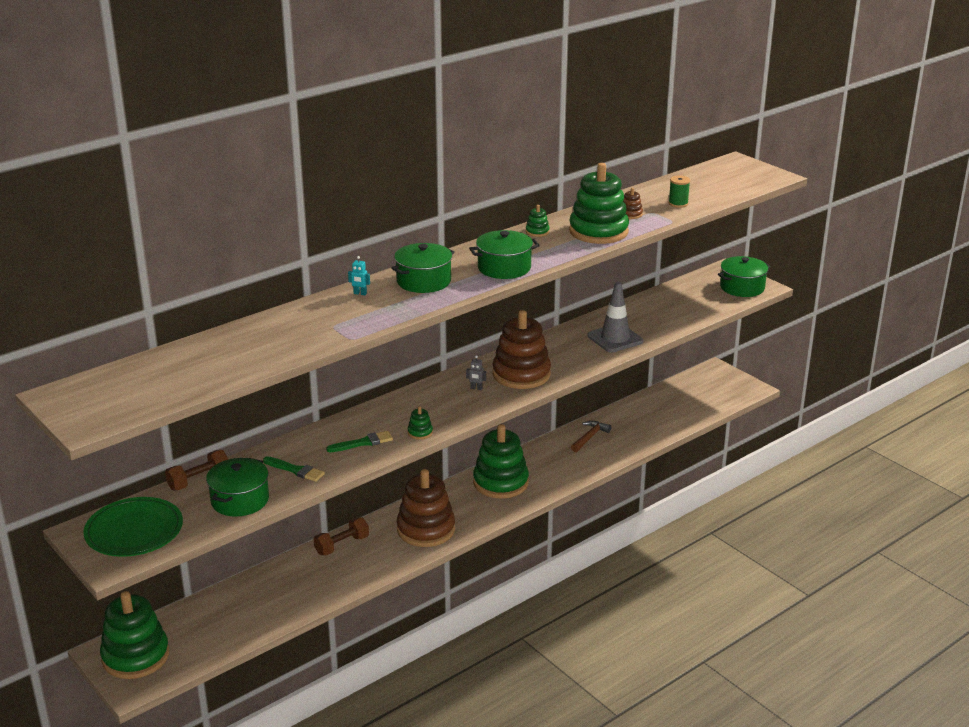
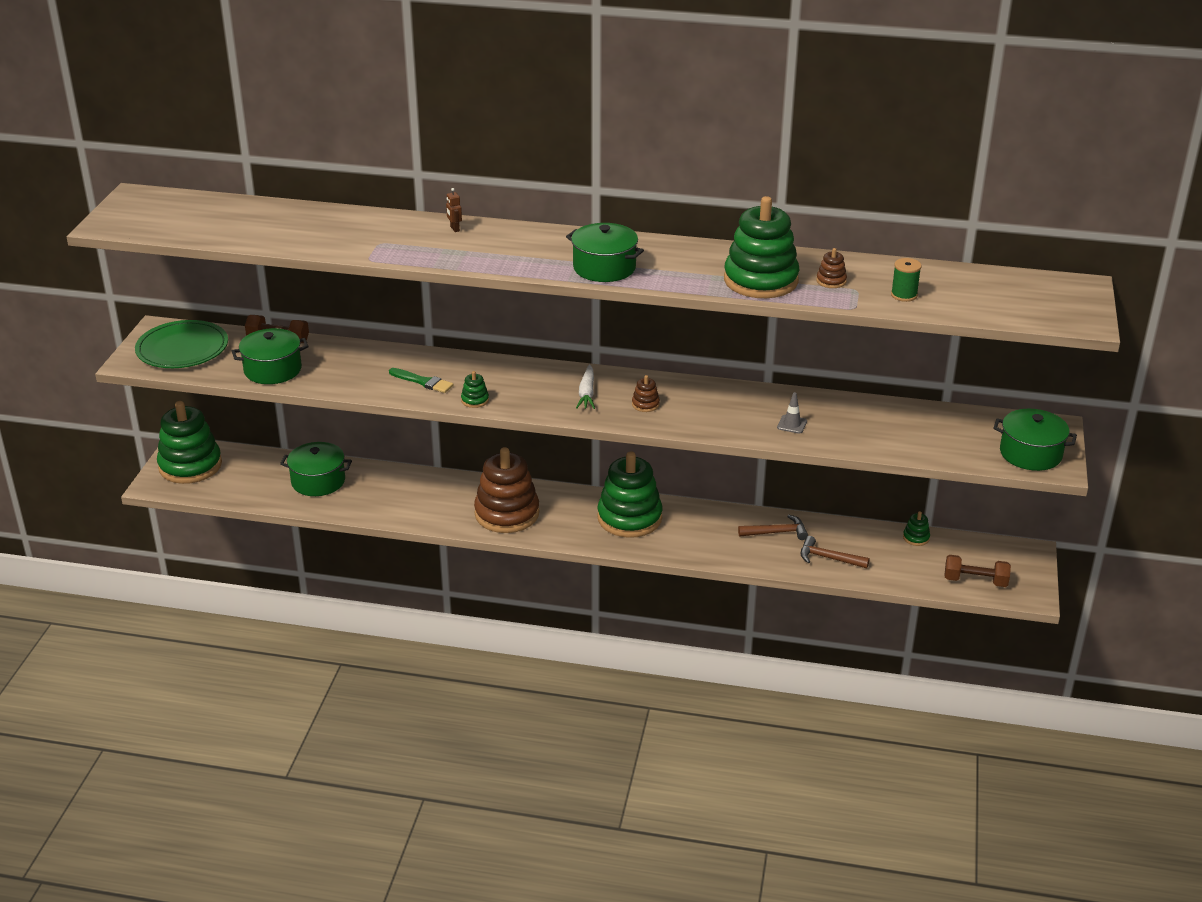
camera: 50 degrees right, 5 degrees up
green brush [263,456,325,482] -> none
brown dumbbell [313,517,369,555] -> brown dumbbell moved to [944,555,1011,587]
turquoise robot [348,256,370,295] -> brown robot [446,188,462,232]
green pot [391,243,455,293] -> green pot moved to [280,442,352,496]
grey robot [466,355,486,390] -> white carrot [576,364,595,409]
brown stacking toy [493,310,551,389] -> brown stacking toy [632,375,660,412], size x0.40
green stacking toy [526,205,550,237] -> green stacking toy moved to [903,511,930,546]
grey traffic cone [587,282,643,353] -> grey traffic cone [777,392,807,434], size x0.47
none -> brown hammer [801,536,870,568]

